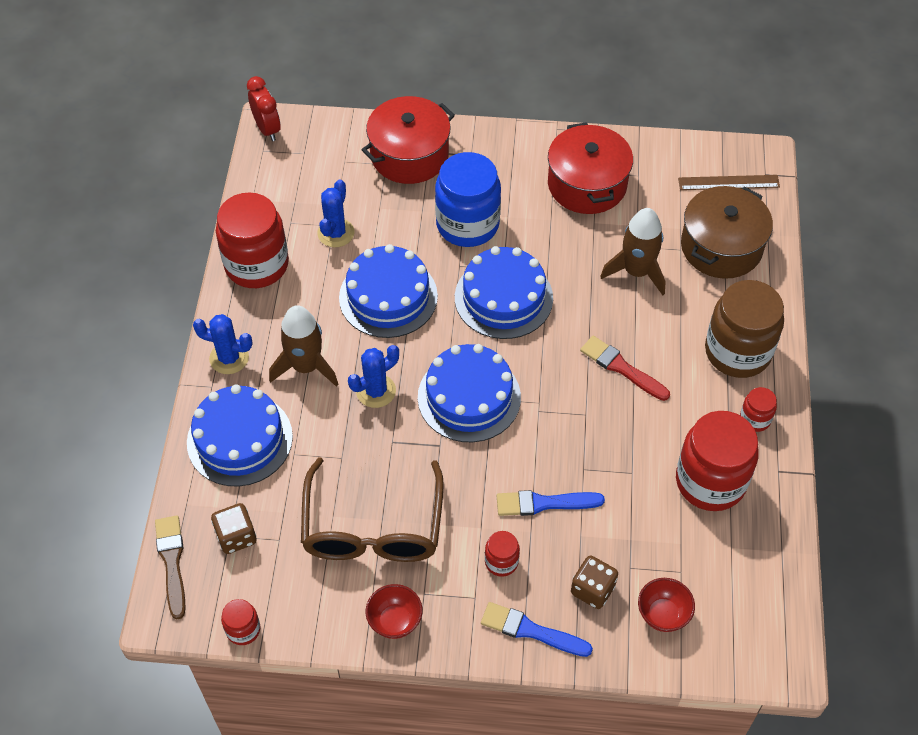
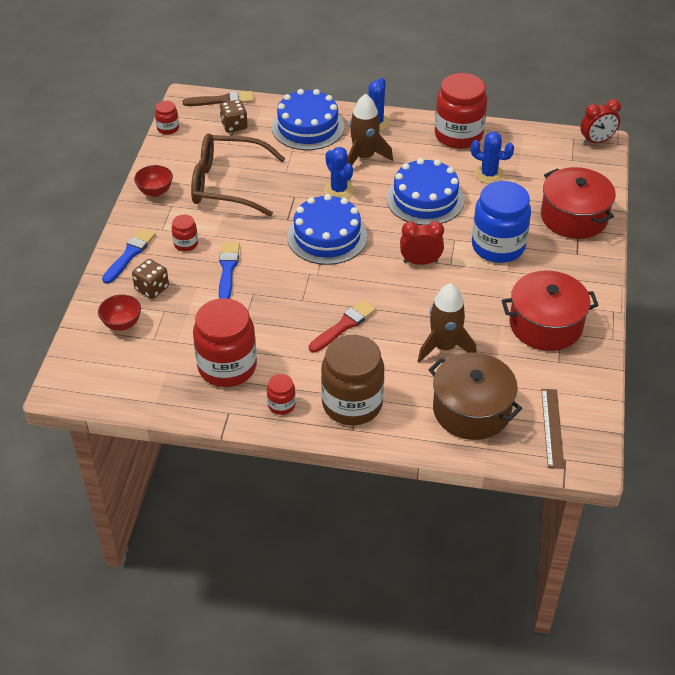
camera: 95 degrees right, 10 degrees down
blue cake [455,246,553,339] -> red clock [400,221,444,265]

